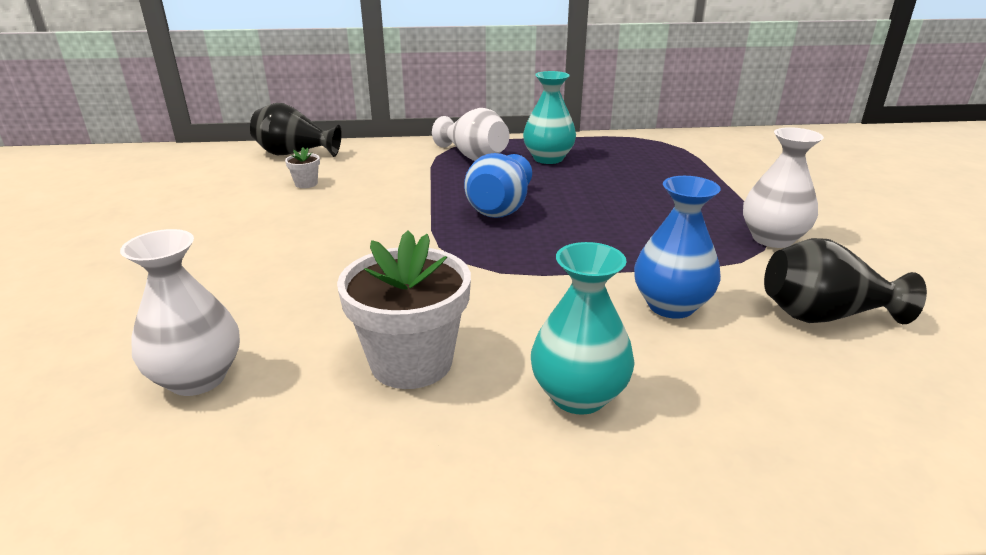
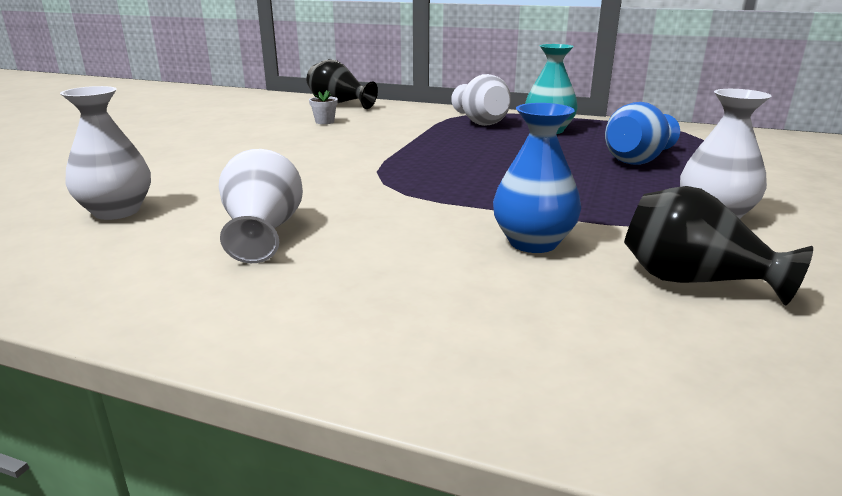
camera: 25 degrees right, 5 degrees down
white flower pot [337,230,471,389] -> white vase [219,149,303,263]
blue vase [464,153,532,218] -> blue vase moved to [605,102,680,165]
turquoise vase [531,242,635,415] -> none

